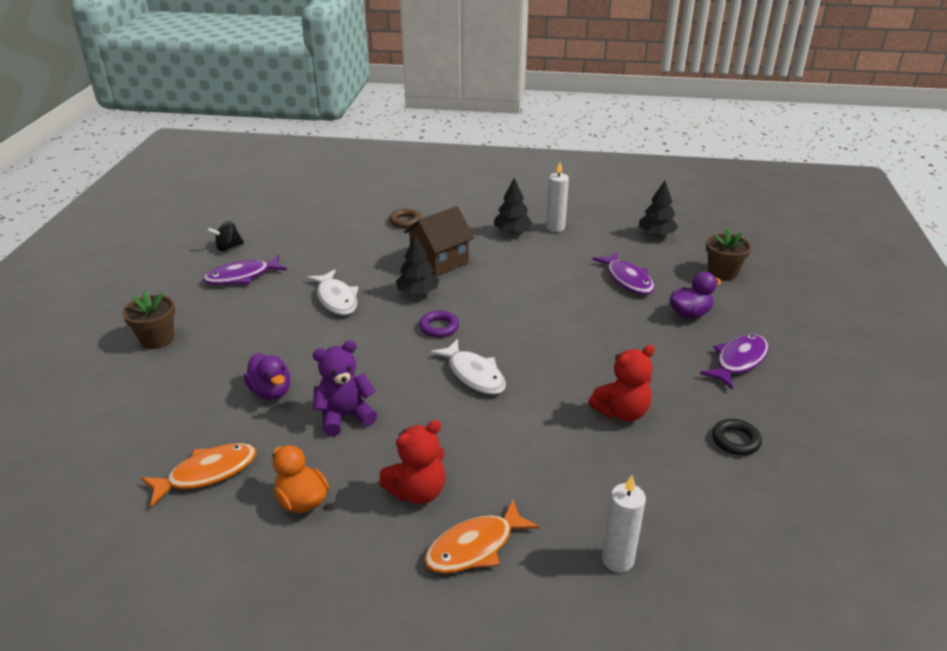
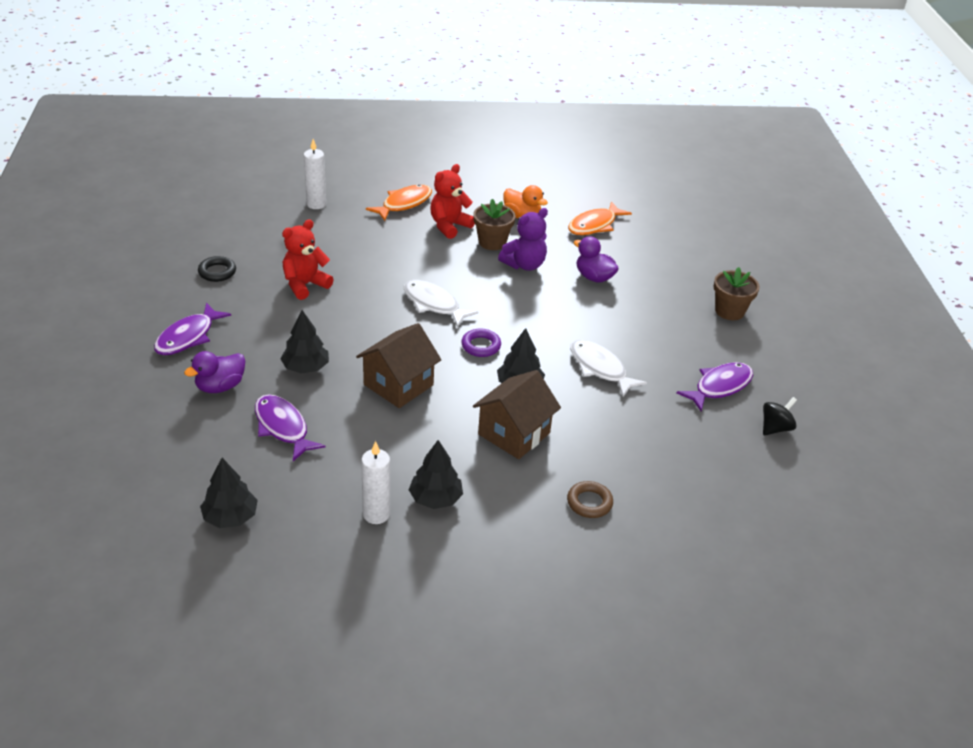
camera: 165 degrees right, 5 degrees up
brown flower pot [706,228,752,281] -> brown flower pot moved to [473,199,516,250]
none -> black tree [280,310,329,374]
none -> brown house [356,323,441,408]

